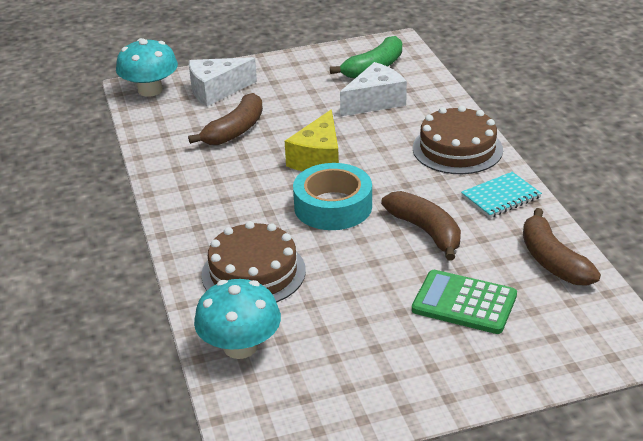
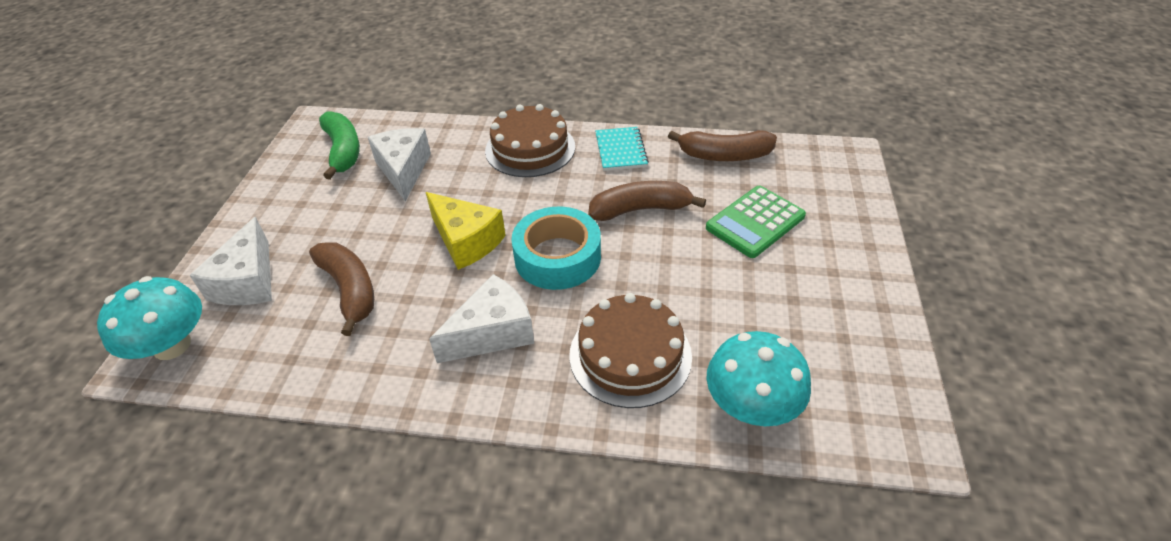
camera: 65 degrees left, 10 degrees up
none -> white cheese [429,274,534,363]

